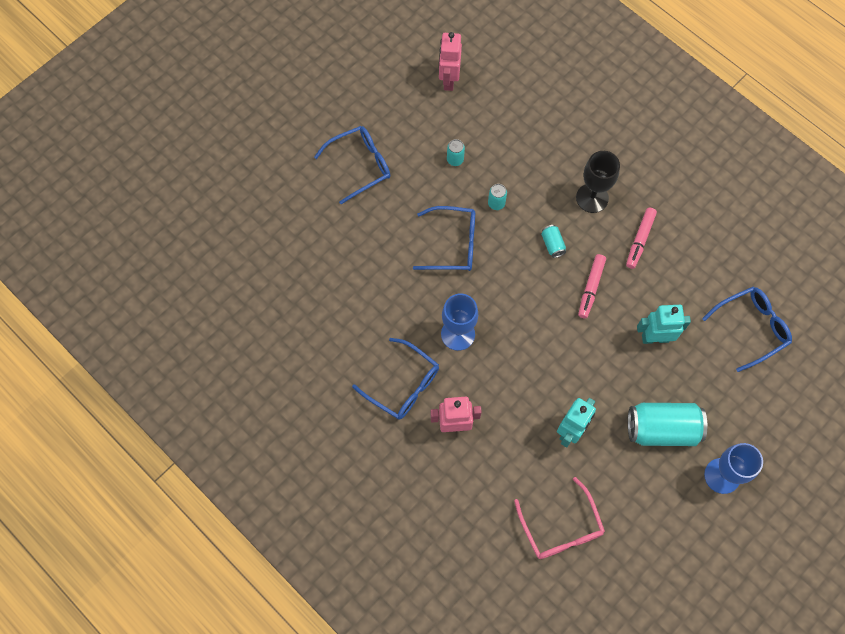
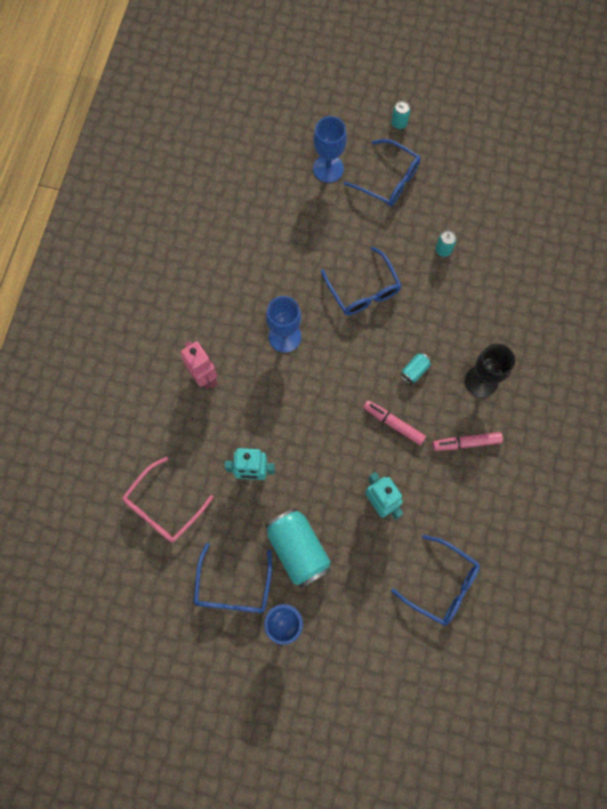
camera: 60 degrees right, 5 degrees up
blue glasses [352,338,439,420] -> blue glasses moved to [194,543,272,613]
pink robot [439,32,462,91] -> none
turquoise can [488,184,507,210] -> turquoise can moved to [391,101,410,129]
pink marker [578,254,606,319] -> pink marker turned 45 degrees clockwise [363,400,426,445]
none -> blue goblet [313,116,347,183]

